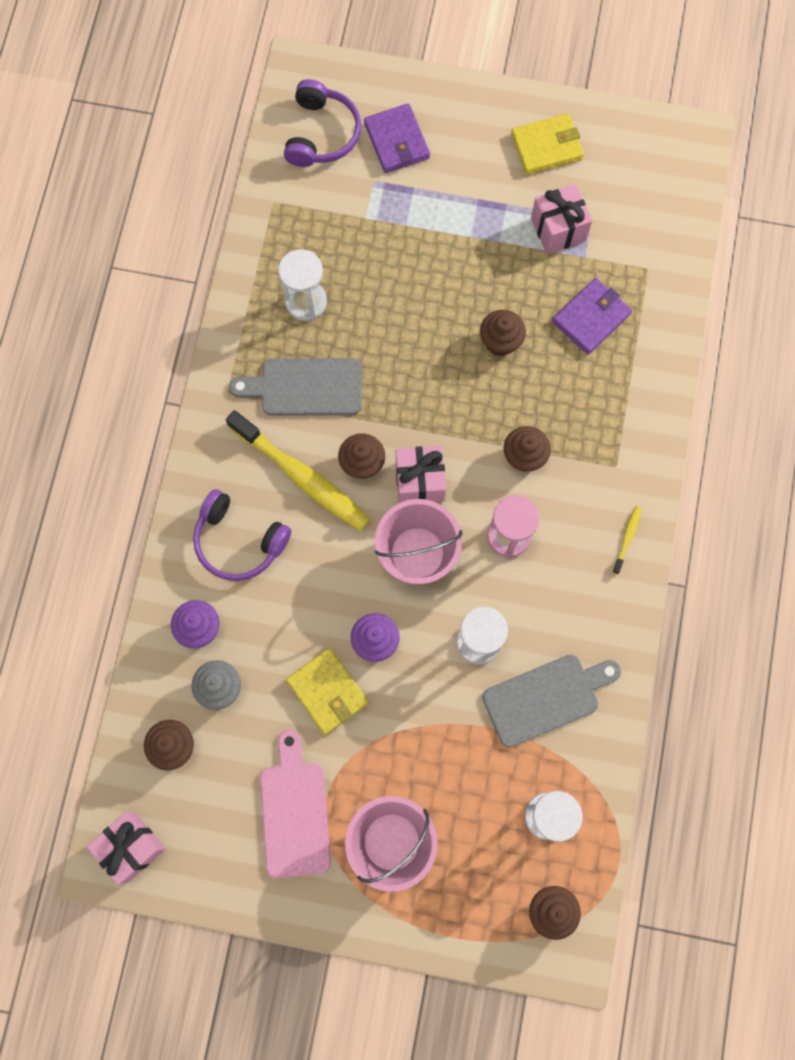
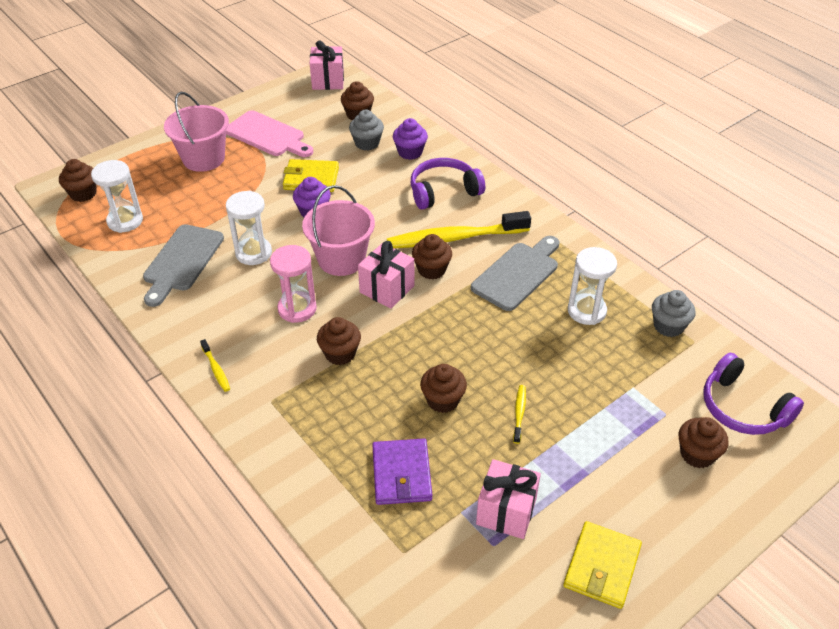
camera: 130 degrees right, 30 degrees down
purple wallet [364,103,430,173] -> brown cupcake [679,417,729,468]
none -> yellow toothbrush [513,385,526,444]
none -> grey cupcake [652,290,695,337]

